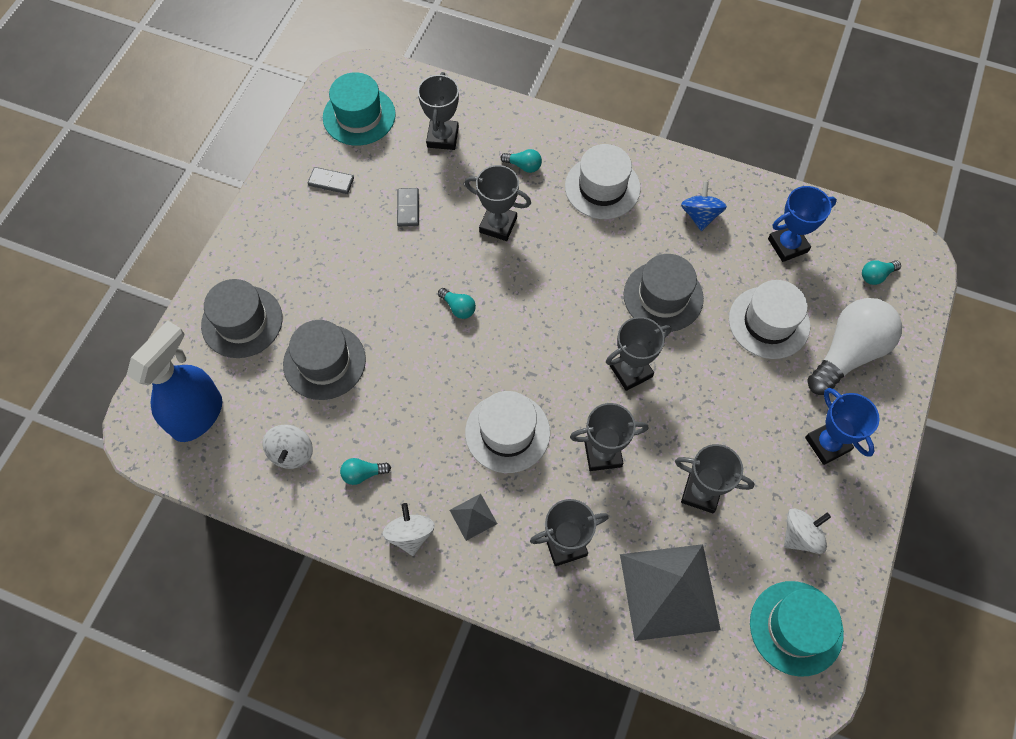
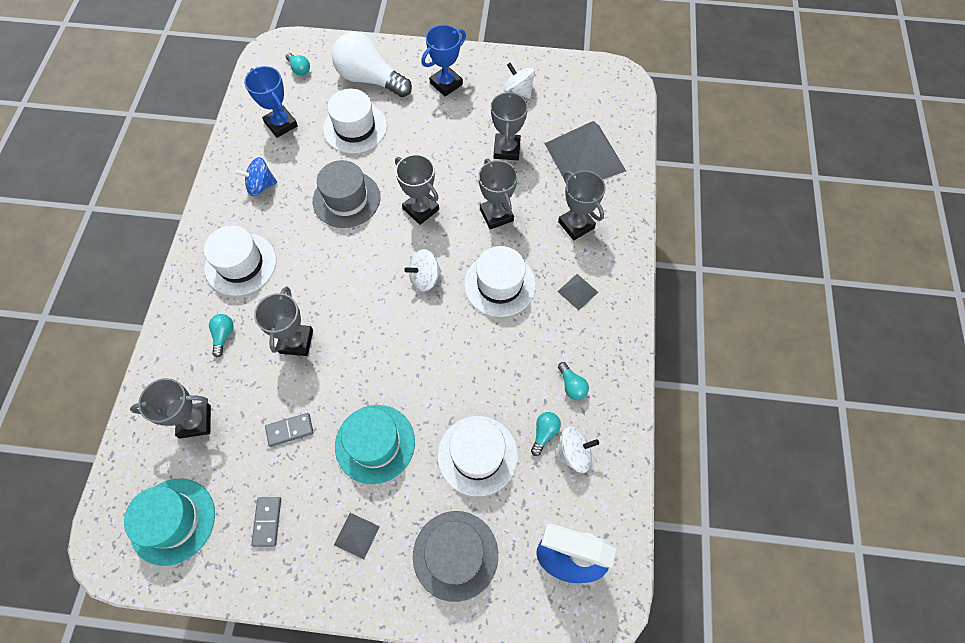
camera: 105 degrees left, 0 degrees up
grey hat [283,320,366,400] -> white hat [438,416,518,496]
white spinning top [382,503,435,556] -> white spinning top moved to [404,249,441,292]
turquoise light bulb [438,288,476,319] -> turquoise light bulb moved to [531,412,561,456]
turquoise hat [750,581,844,677] -> turquoise hat moved to [335,405,415,484]
none -> grey pyramid [334,513,380,559]

